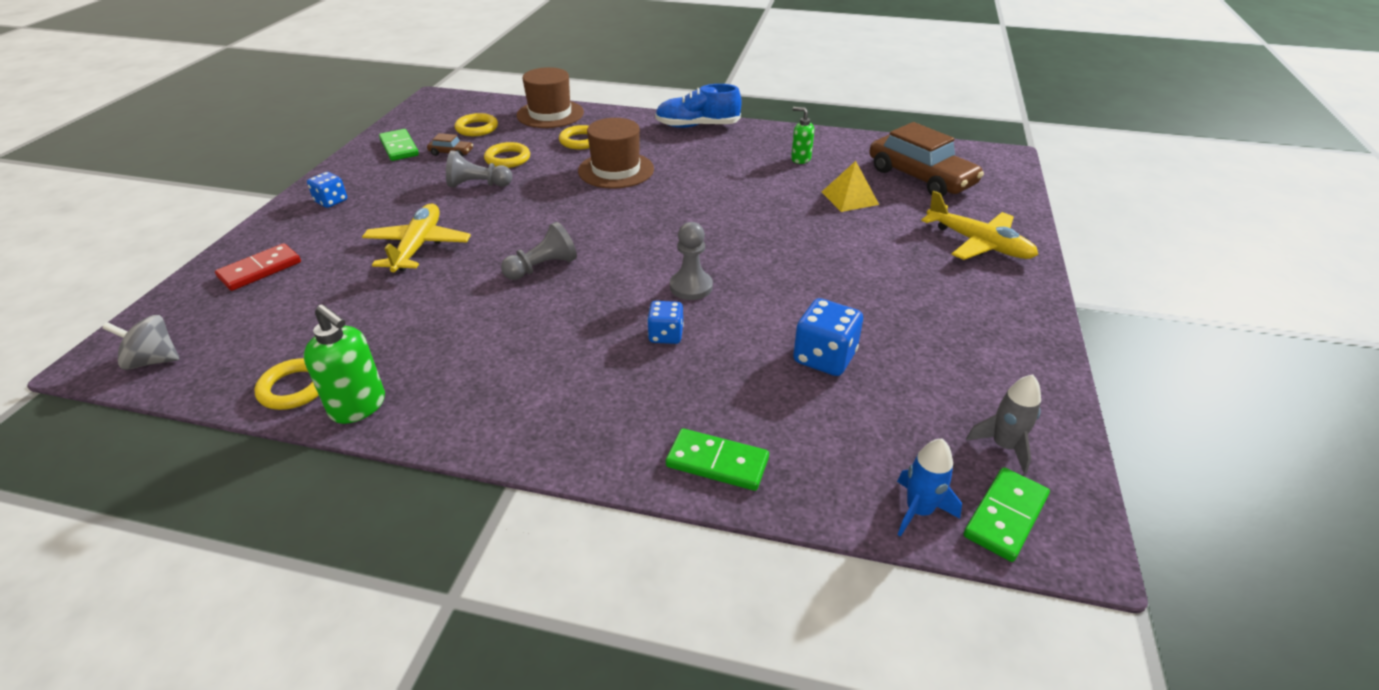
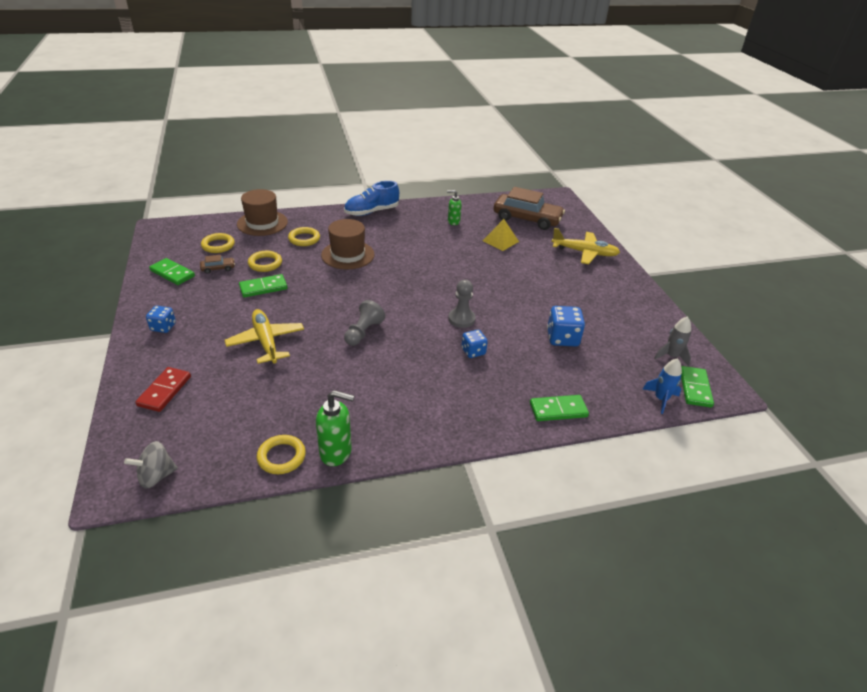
camera: 30 degrees left, 0 degrees up
grey pawn [446,150,512,188] -> green domino [239,274,287,297]

